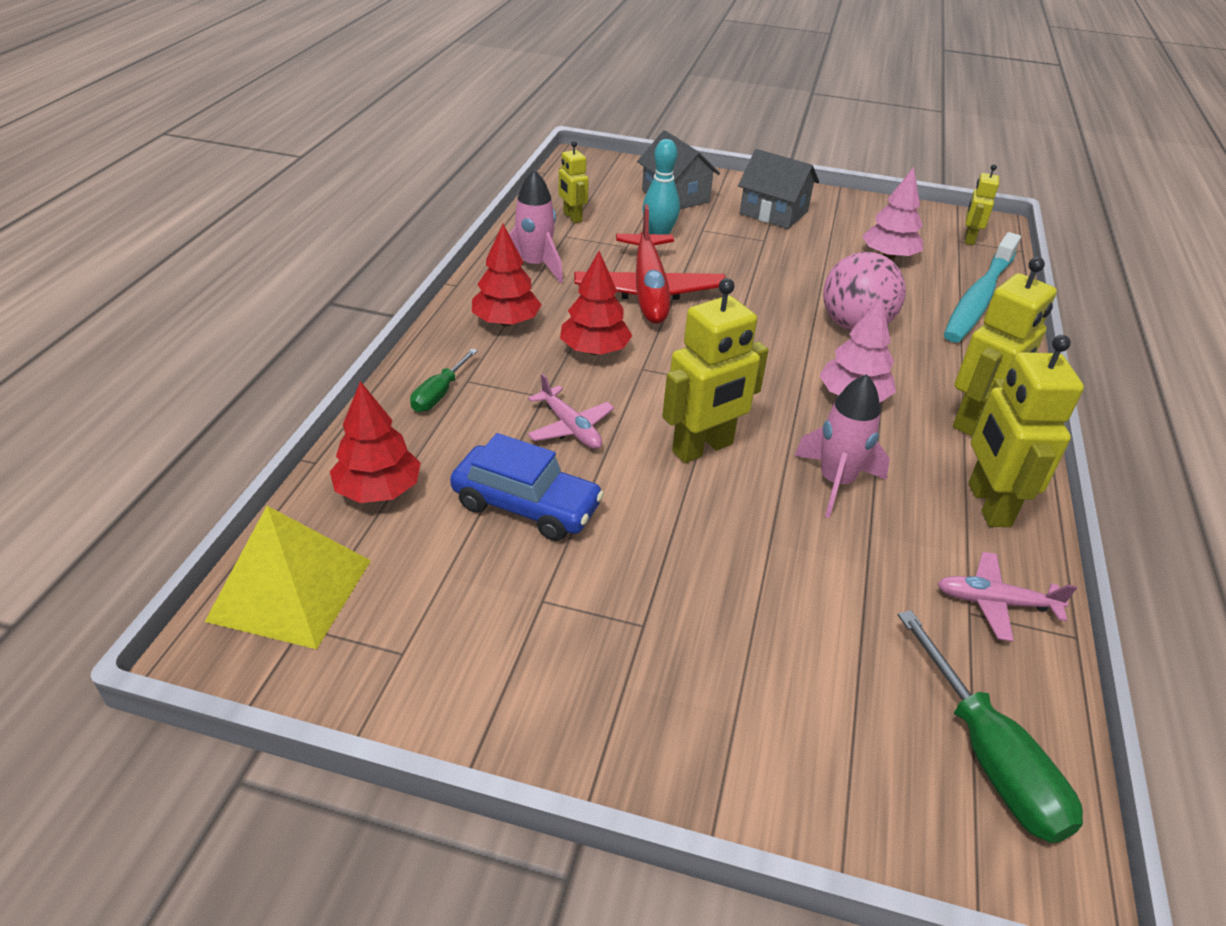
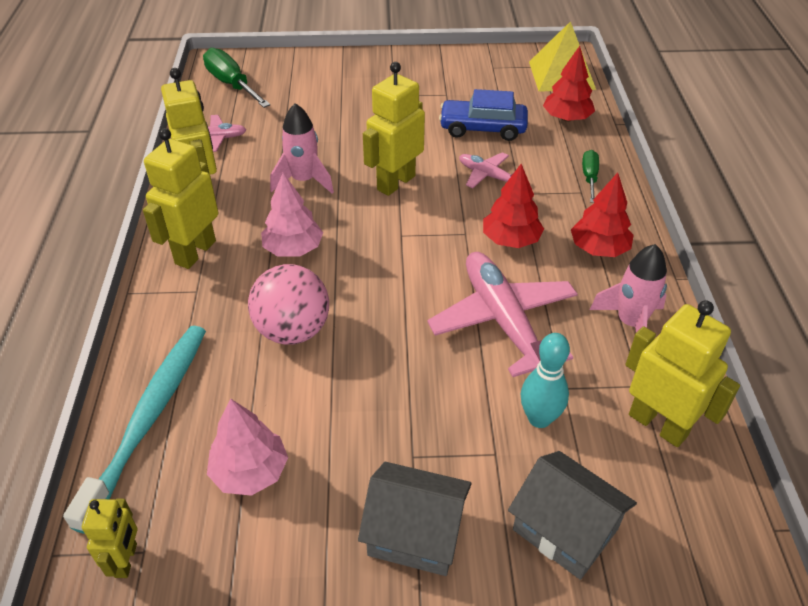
camera: 165 degrees right, 5 degrees up
yellow robot [559,141,589,223] -> yellow robot [626,300,740,447], size x1.77
red plane [574,204,726,324] -> pink plane [427,252,578,377]

